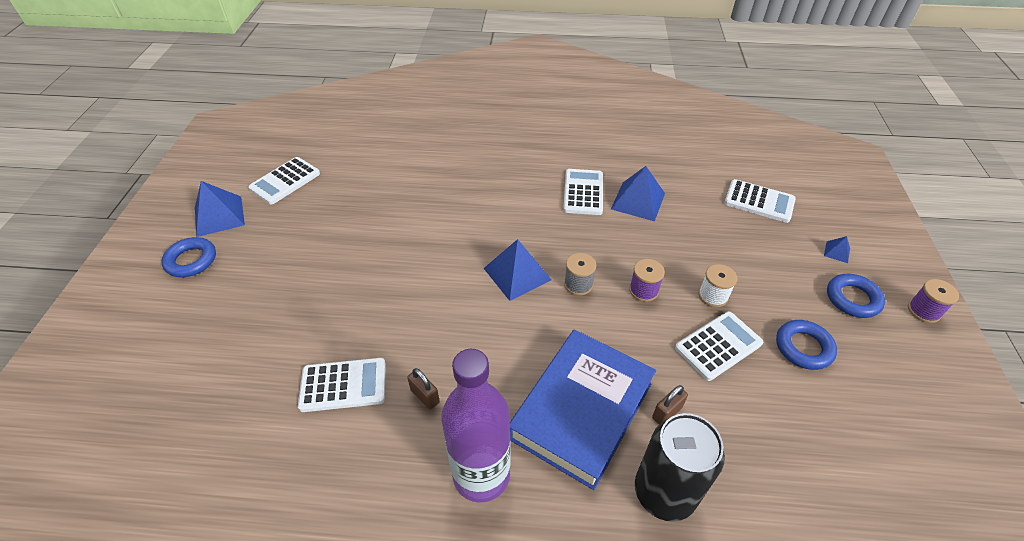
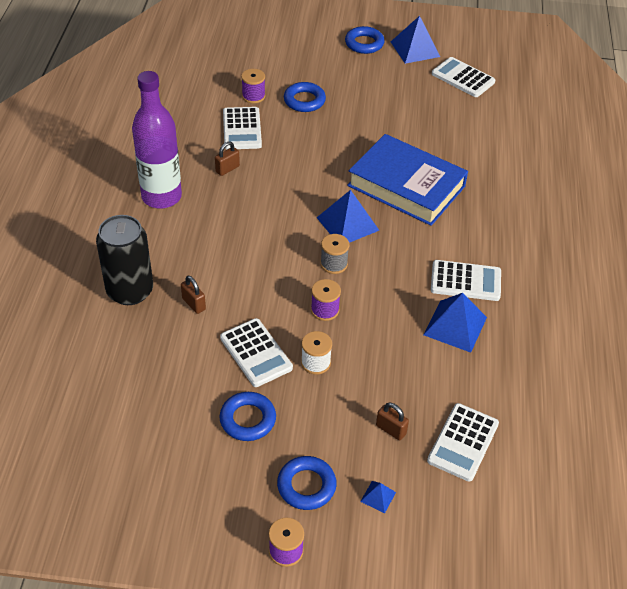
camera: 90 degrees right, 0 degrees up
blue book [510,329,656,490] -> blue book moved to [347,134,468,226]
none -> purple spool [241,69,265,104]
none -> blue ring [284,82,326,112]
none -> brown padlock [376,402,409,440]

